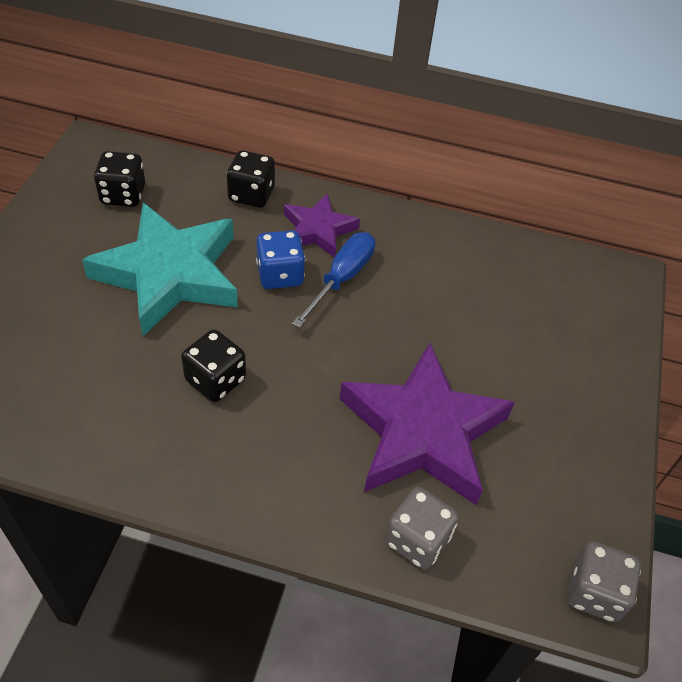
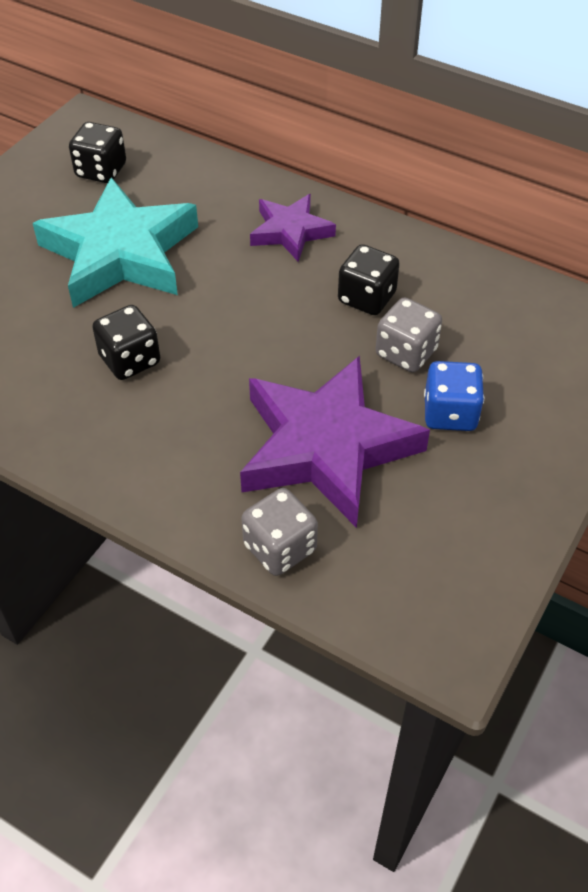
camera: 20 degrees right, 0 degrees up
black dice [227,150,275,208] -> black dice moved to [338,244,400,315]
blue dice [256,230,305,289] -> blue dice moved to [424,361,484,431]
blue screwdriver [292,232,375,328] -> none
grey dice [567,541,641,622] -> grey dice moved to [376,297,442,373]

